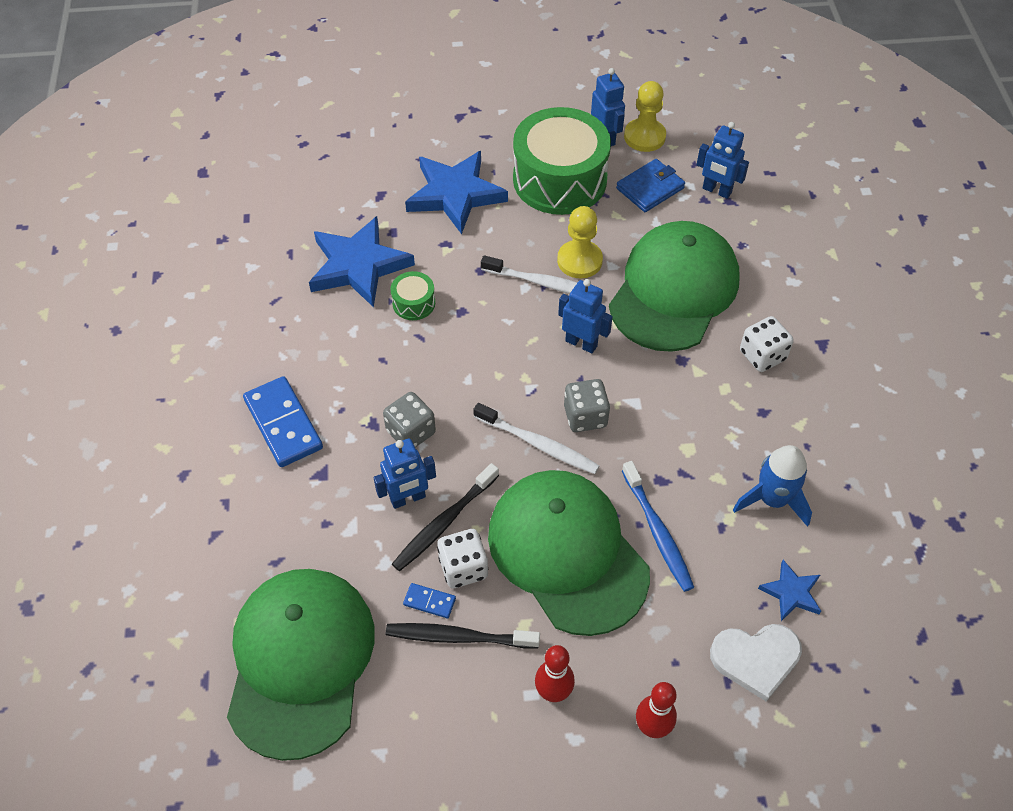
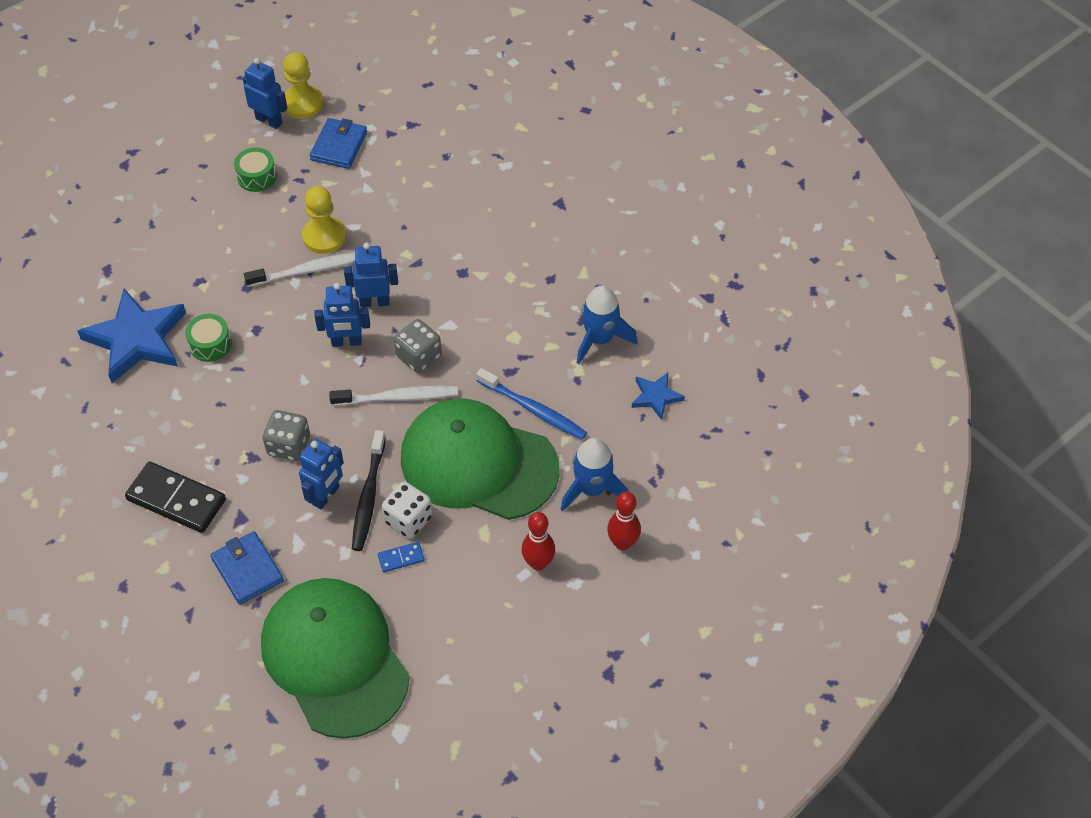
camera: 35 degrees left, 0 degrees up
blue domino [243,376,323,467] -> black domino [125,461,226,533]
black toothbrush [386,623,540,648] -> none
blue star [405,151,508,234] -> none
green drum [513,107,611,215] -> green drum [234,148,277,192], size x0.42
green cap [609,221,740,352] -> none
blue robot [697,122,749,199] -> blue robot moved to [314,283,370,347]
white heart [710,624,802,702] -> none
white dice [740,316,794,372] -> none
none -> blue wallet [210,531,284,605]
none -> blue rocket [560,438,629,512]

